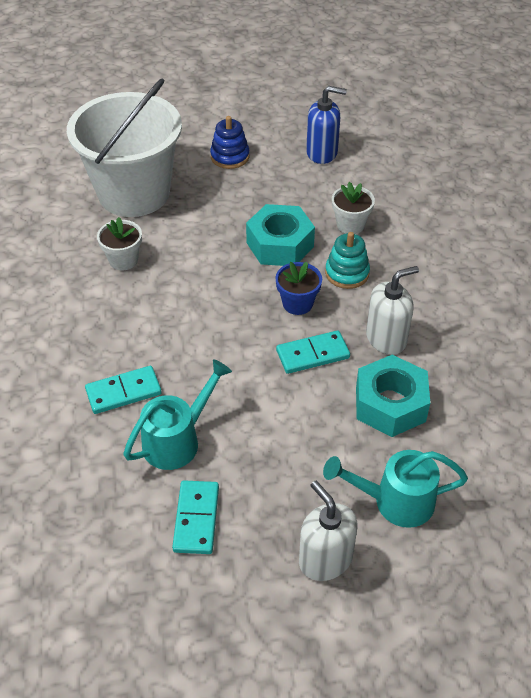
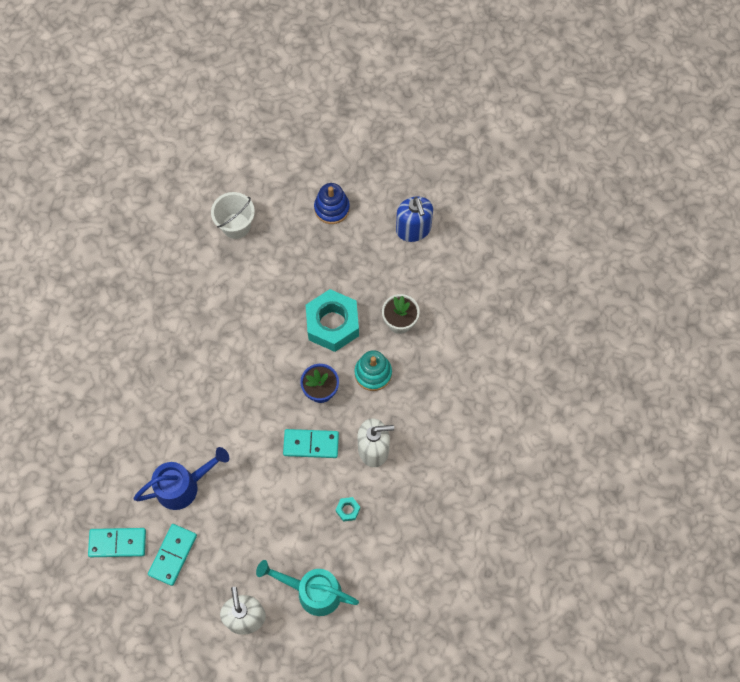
camera: 20 degrees right, 20 degrees up
white bucket [67,78,182,217] -> white bucket [211,192,255,239], size x0.45
turquoise domino [85,366,162,414] -> turquoise domino moved to [88,528,146,557]
white flower pot [97,217,142,270] -> none
turquoise watering can [123,359,232,470] -> blue watering can [134,447,229,510]
blue soap dispenser [306,86,347,164] -> blue soap dispenser turned 45 degrees clockwise [396,196,433,242]
turquoise nut [356,355,430,437] -> turquoise nut [336,497,360,522], size x0.40

